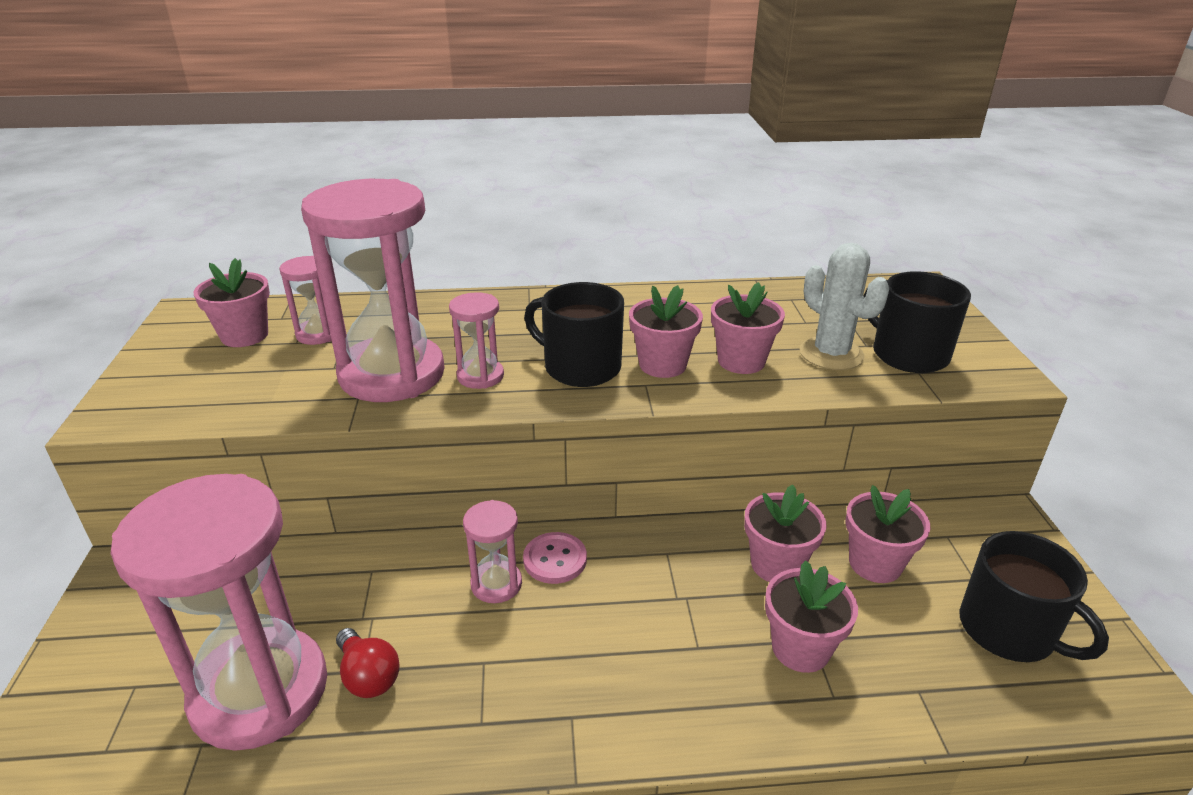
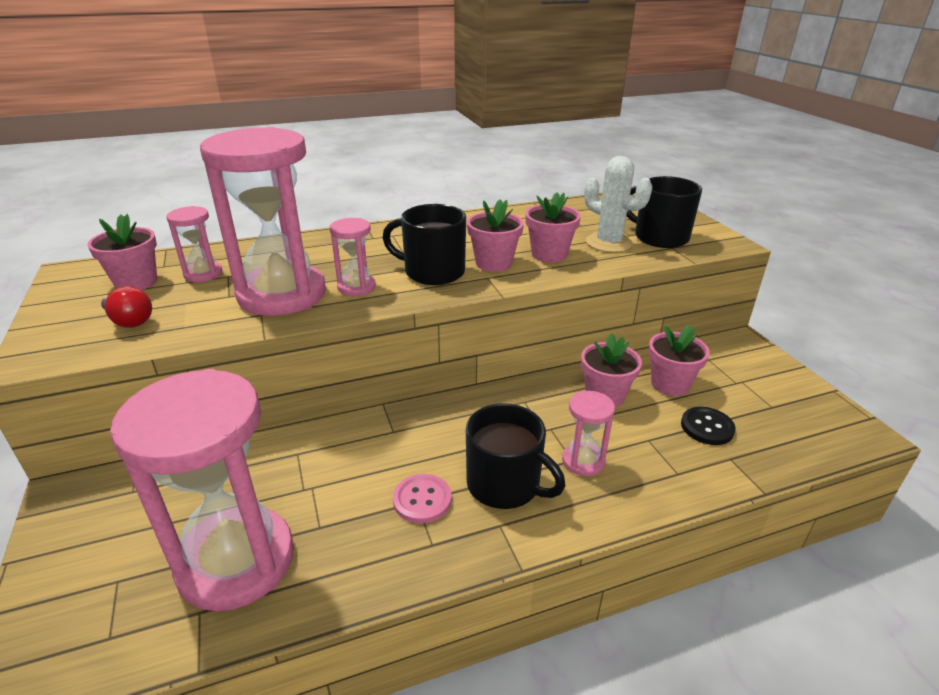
camera: 15 degrees left, 0 degrees up
red light bulb [336,628,400,698] -> red light bulb moved to [101,286,152,328]
pink hourglass [463,500,522,603] -> pink hourglass moved to [562,391,615,476]
pink button [523,532,587,584] -> pink button moved to [393,474,452,524]
pink flower pot [765,560,858,673] -> none
black mug [959,531,1109,662] -> black mug moved to [466,403,566,509]
none -> black button [681,407,736,445]

